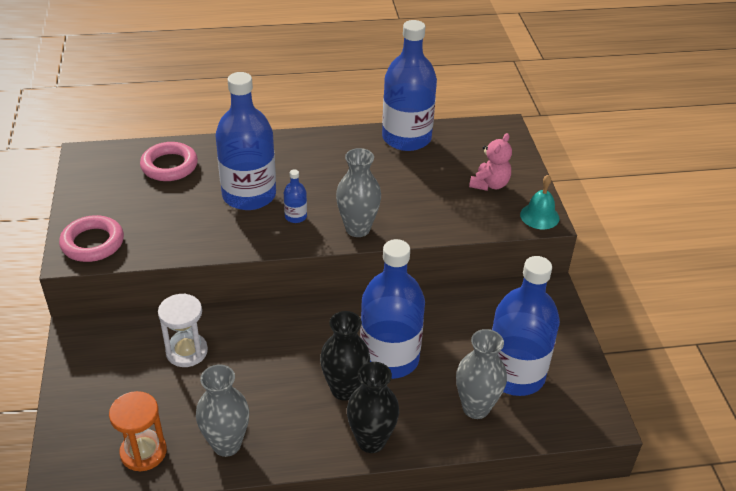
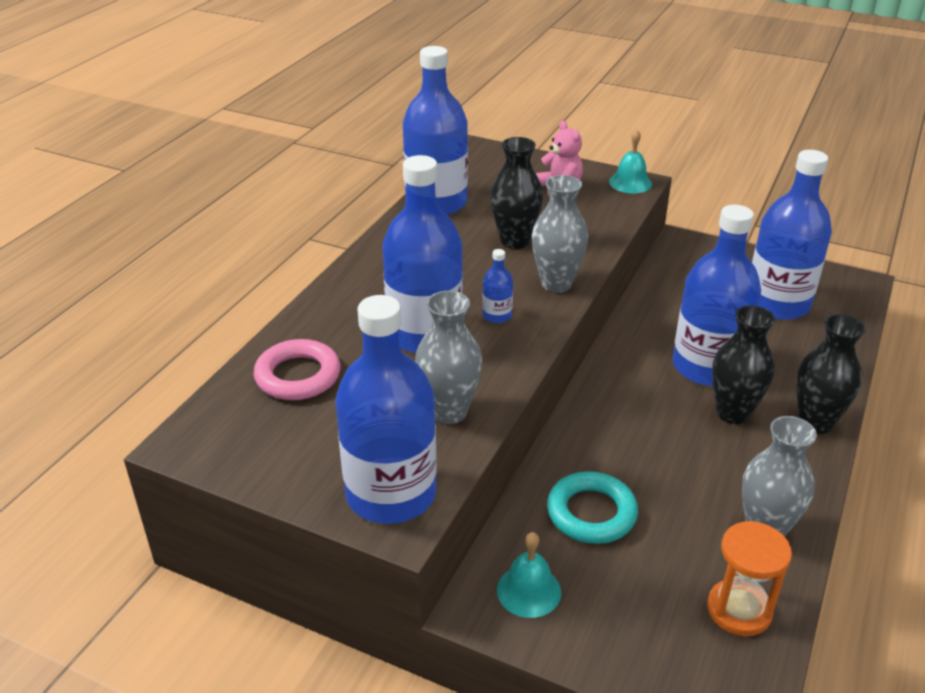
camera: 55 degrees left, 5 degrees down
pink ring [59,215,124,262] -> blue bottle [335,295,437,524]
white hourglass [158,294,208,367] -> turquoise ring [547,471,638,544]
grey vase [456,329,507,419] -> grey vase moved to [415,291,482,424]
none -> black vase [490,137,543,249]
none -> turquoise bell [497,532,561,618]

